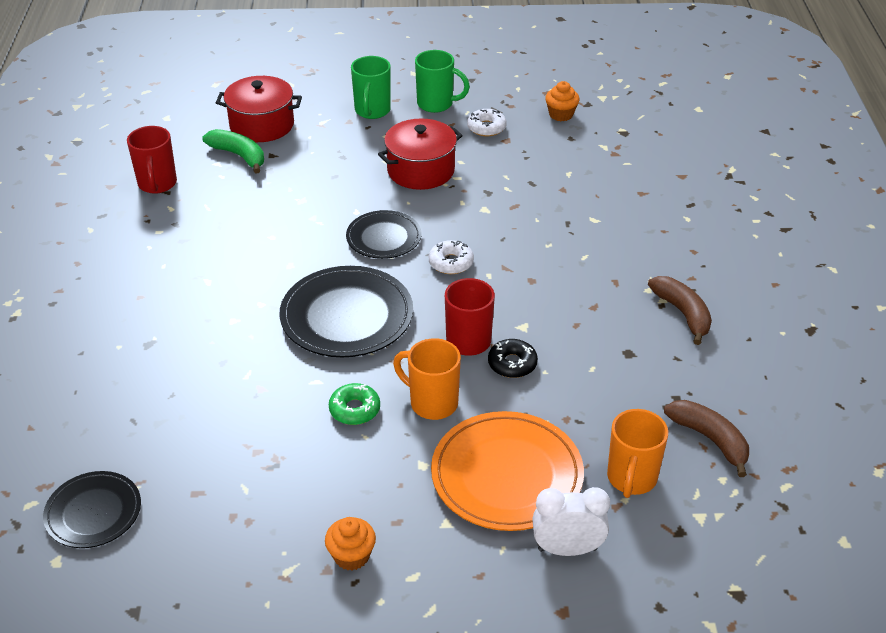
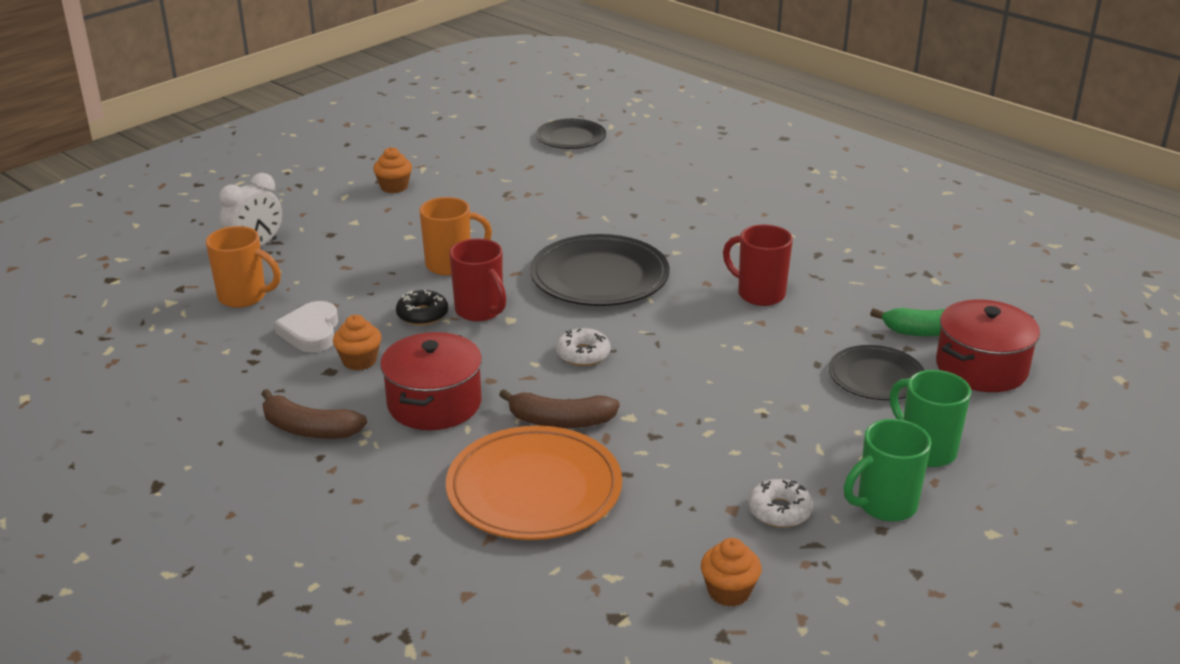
camera: 135 degrees right, 10 degrees down
red mug [127,126,177,194] -> red mug moved to [723,225,793,306]
green donut [329,383,380,425] -> none
black plate [346,210,422,259] -> black plate moved to [829,345,925,400]
red pot [378,118,463,190] -> red pot moved to [380,332,482,430]
orange plate [431,411,584,531] -> orange plate moved to [446,426,622,540]
orange mug [607,409,668,498] -> orange mug turned 135 degrees clockwise [206,226,281,308]
brown banana [664,400,749,477] -> brown banana moved to [499,389,620,428]
none -> white heart [274,301,338,353]
none -> orange cupcake [333,315,382,371]

